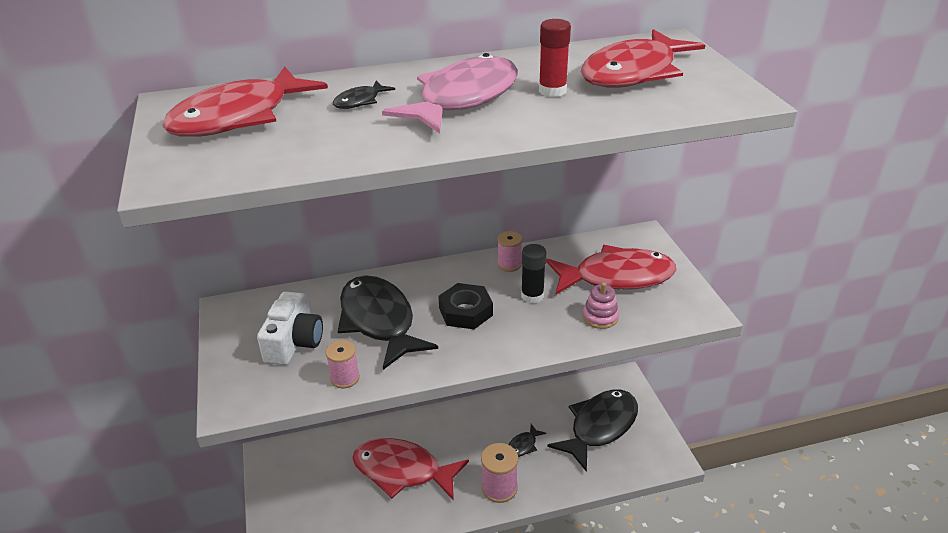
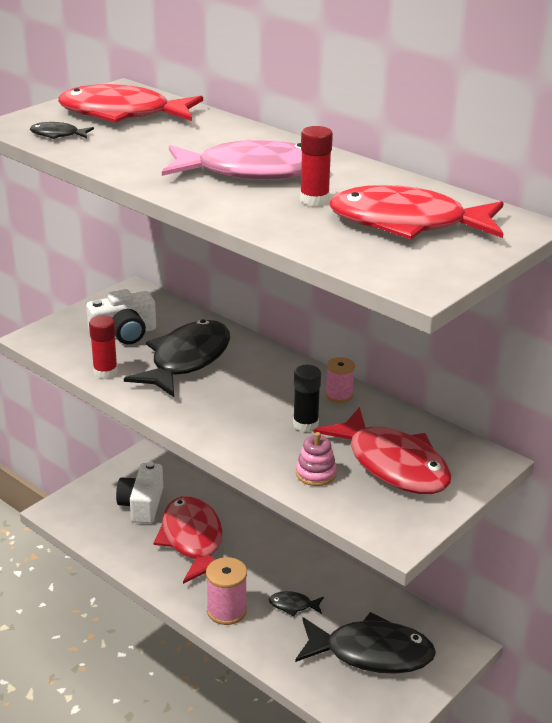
camera: 55 degrees right, 5 degrees down
pink spool [326,340,360,388] -> red glue stick [89,315,118,379]
black fish [333,81,395,109] -> black fish moved to [30,122,94,139]
black nut [438,283,493,329] -> none
none -> white camera [116,462,163,523]

